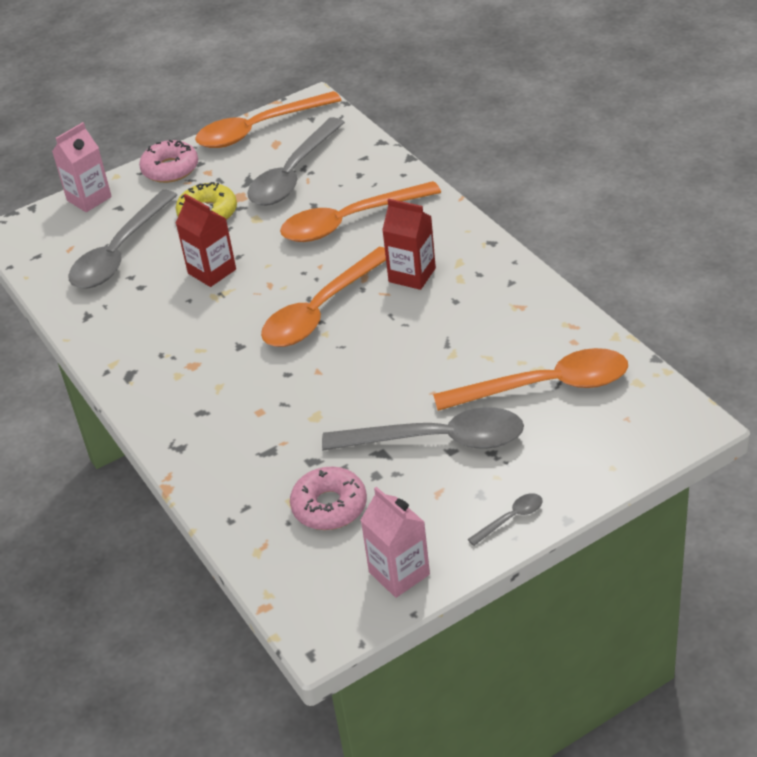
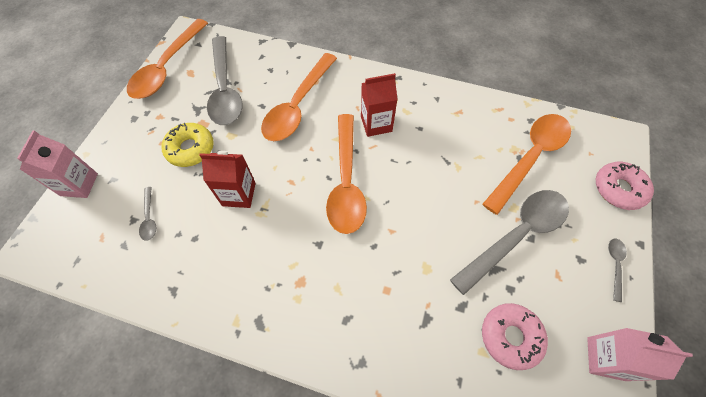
camera: 45 degrees left, 20 degrees up
grey spoon [68,190,177,289] -> grey spoon [139,187,156,241], size x0.42
pink donut [139,140,198,183] -> pink donut moved to [596,162,654,210]

